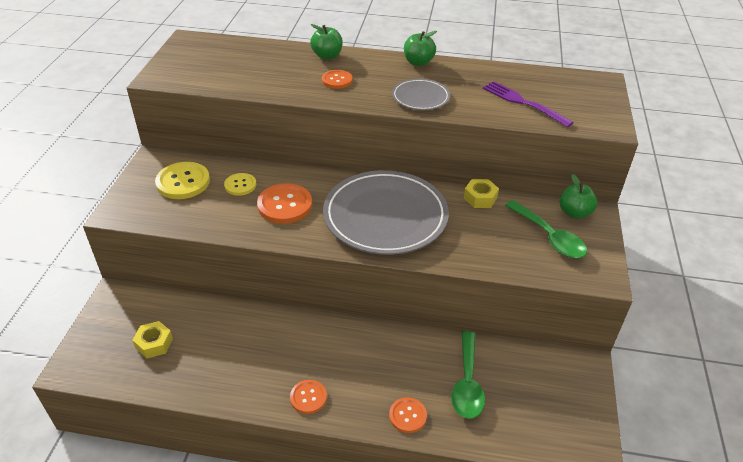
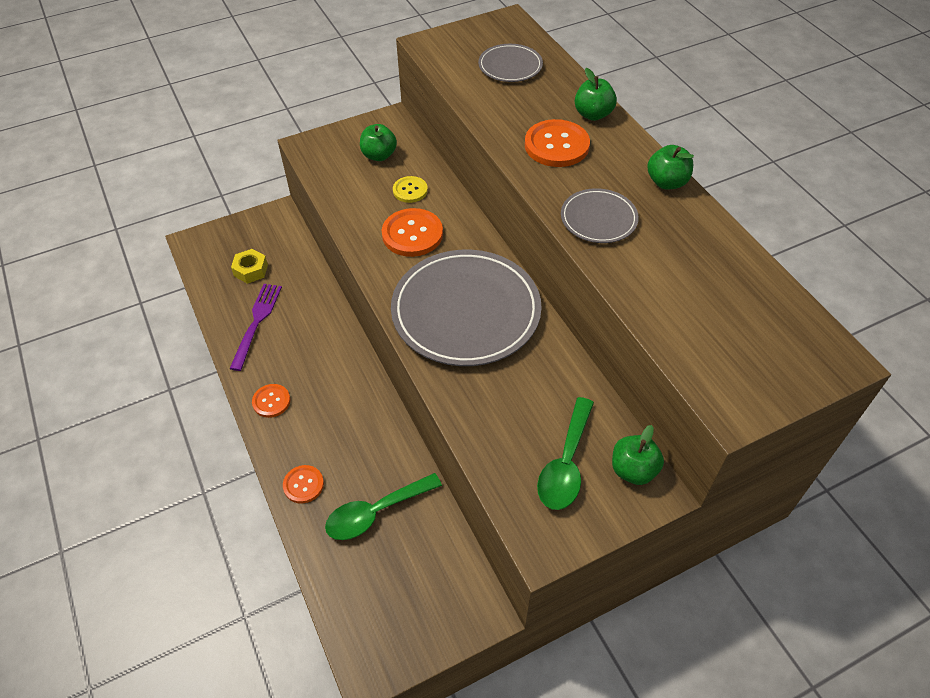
camera: 55 degrees right, 10 degrees up
yellow button [155,162,210,199] -> green apple [360,124,397,161]
orange button [322,70,353,89] -> orange button [525,119,590,167], size x1.67
yellow nut [464,179,499,208] -> none
purple fork [483,81,574,127] -> purple fork moved to [229,284,282,371]
none -> grey plate [478,44,543,82]

